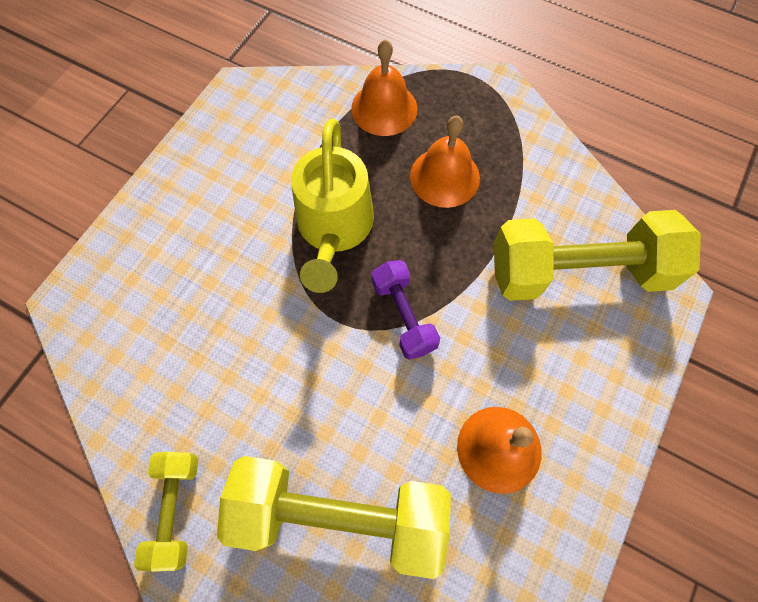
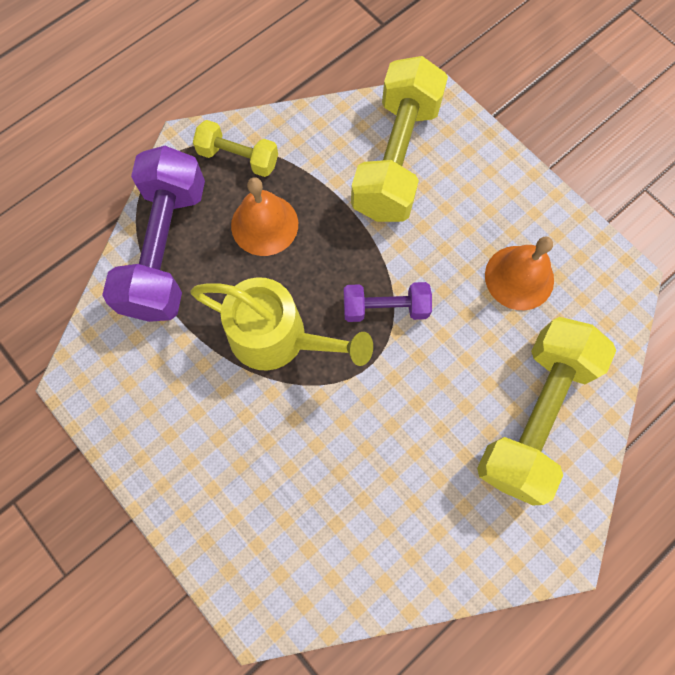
camera: 70 degrees left, 5 degrees up
yellow dumbbell [134,452,198,572] -> yellow dumbbell moved to [193,120,278,177]
orange bell [351,39,417,136] -> purple dumbbell [102,146,205,322]

